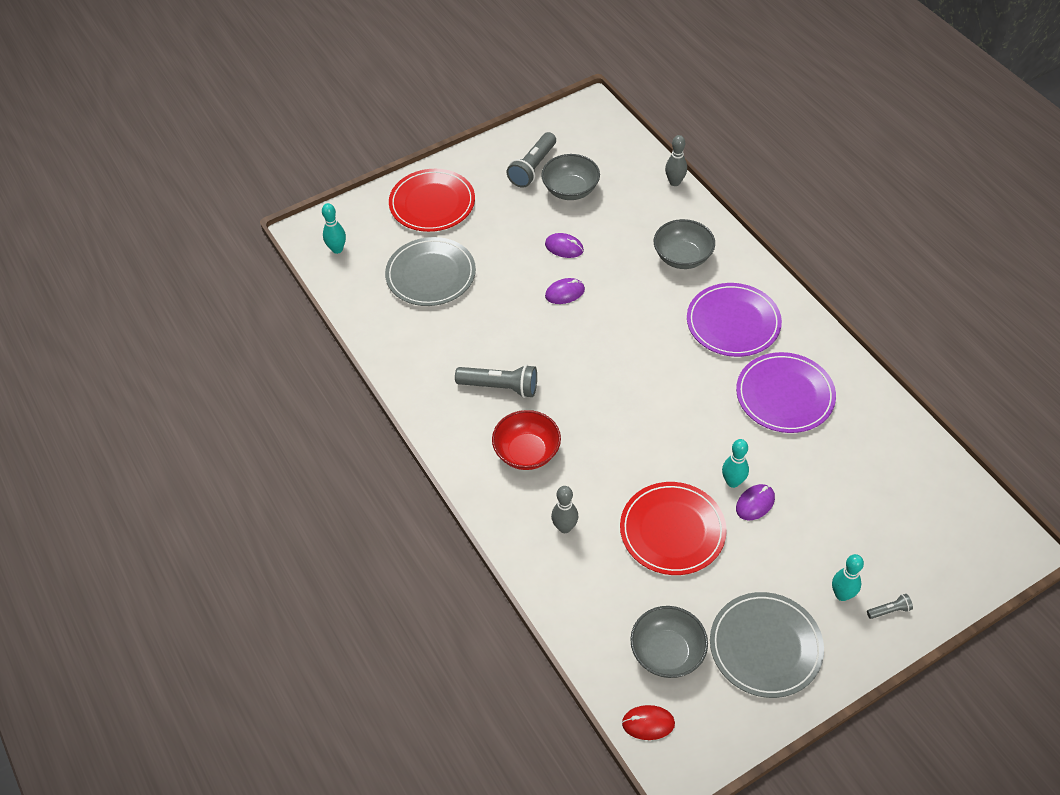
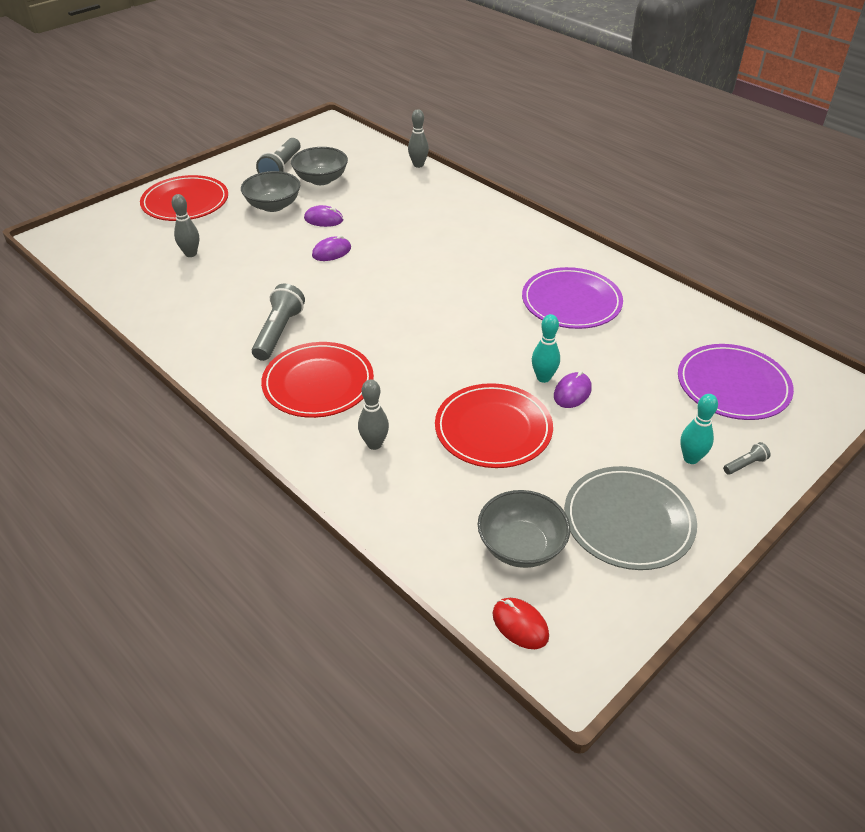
camera: 15 degrees left, 10 degrees down
turquoise bowling pin [322,203,346,254] -> none
grey plate [385,237,476,306] -> grey bowling pin [172,194,199,257]
grey flashlight [455,364,537,398] -> grey flashlight turned 75 degrees counterclockwise [252,284,305,361]
red bowl [492,410,561,470] -> red plate [261,342,374,418]
red mouse [622,705,675,740] -> red mouse turned 60 degrees clockwise [493,598,549,649]
grey bowl [654,219,715,269] -> grey bowl moved to [241,171,300,212]
purple plate [687,283,782,357] -> purple plate moved to [678,344,794,420]

